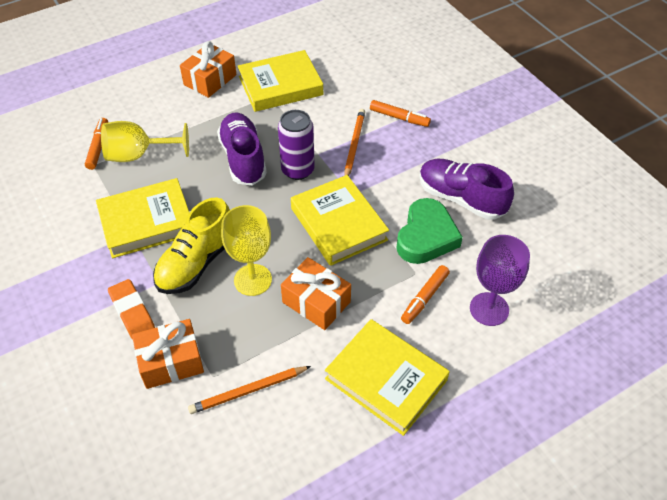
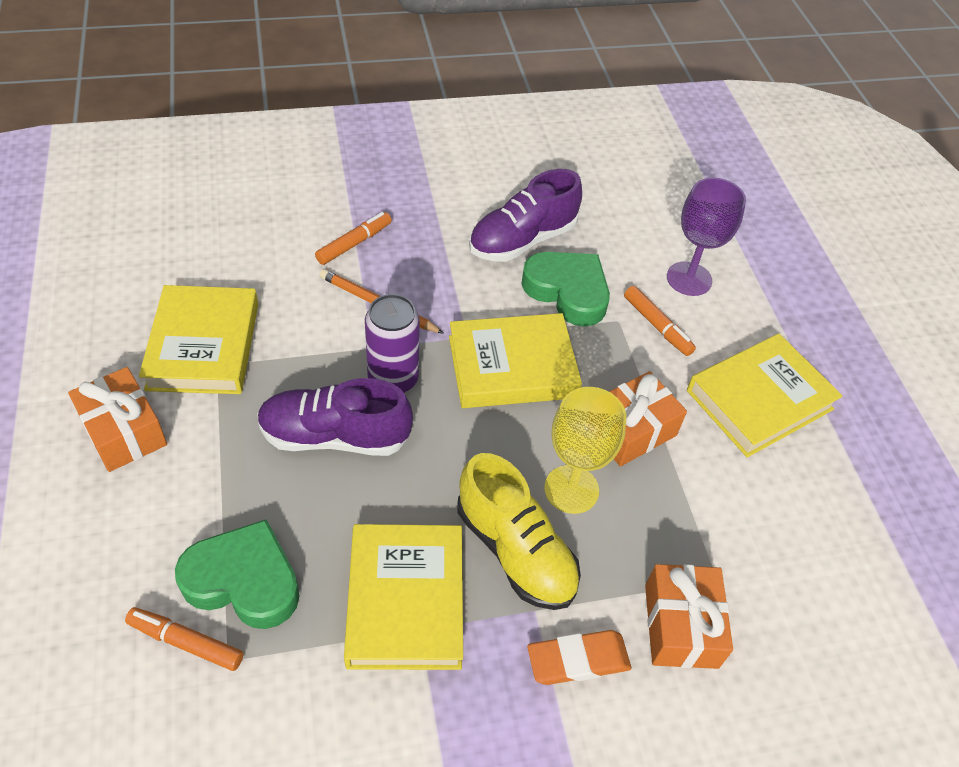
camera: 75 degrees left, 0 degrees up
yellow goblet [101,121,189,162] -> green heart [175,519,300,629]
orange pencil [188,366,311,414] -> none

